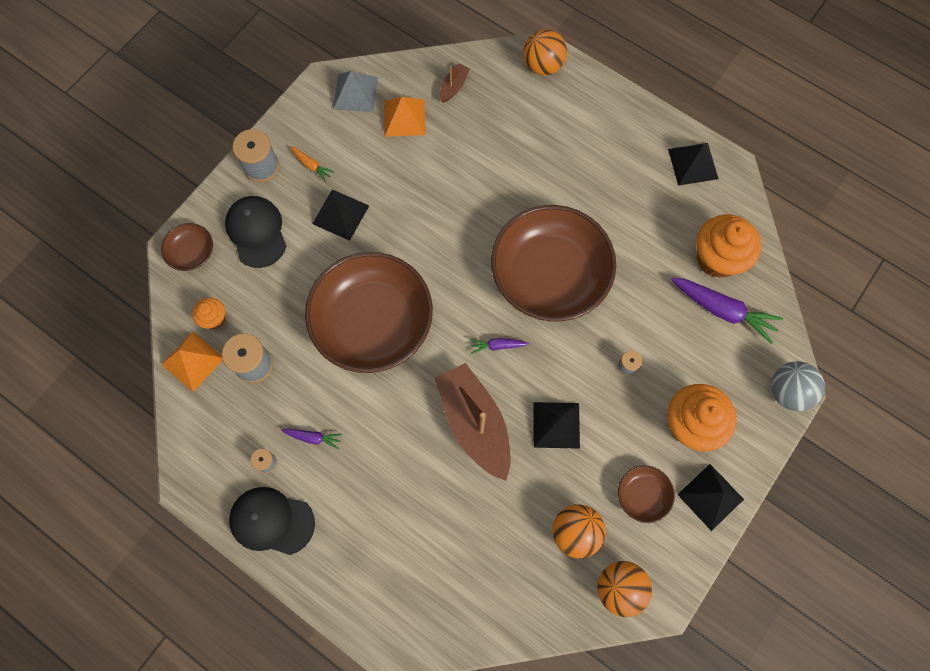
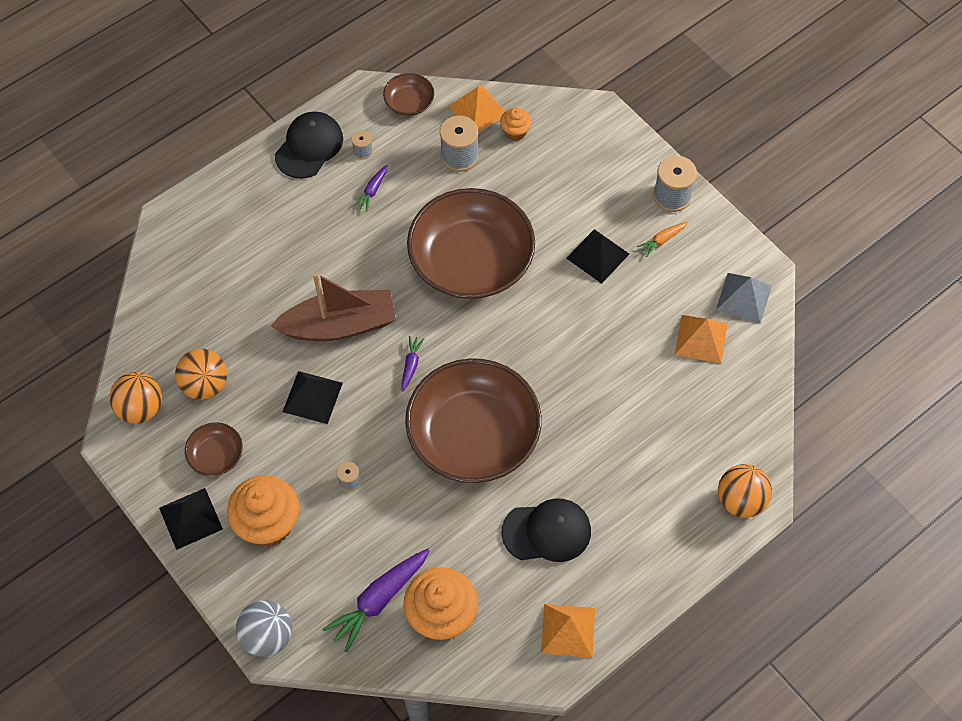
camera: 105 degrees right, 10 degrees down
brown bowl [161,223,213,271] -> brown bowl moved to [383,73,434,116]
black cap [225,196,286,268] -> black cap moved to [501,498,591,562]
brown boat [439,64,470,103] -> none
black pyramid [668,143,719,186] -> orange pyramid [541,604,595,658]

